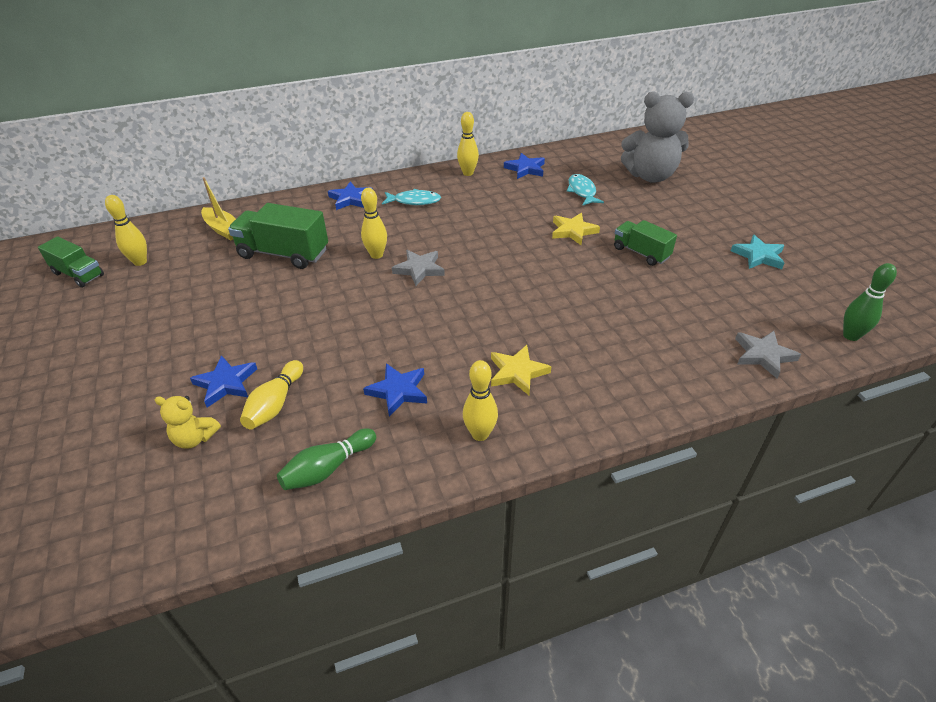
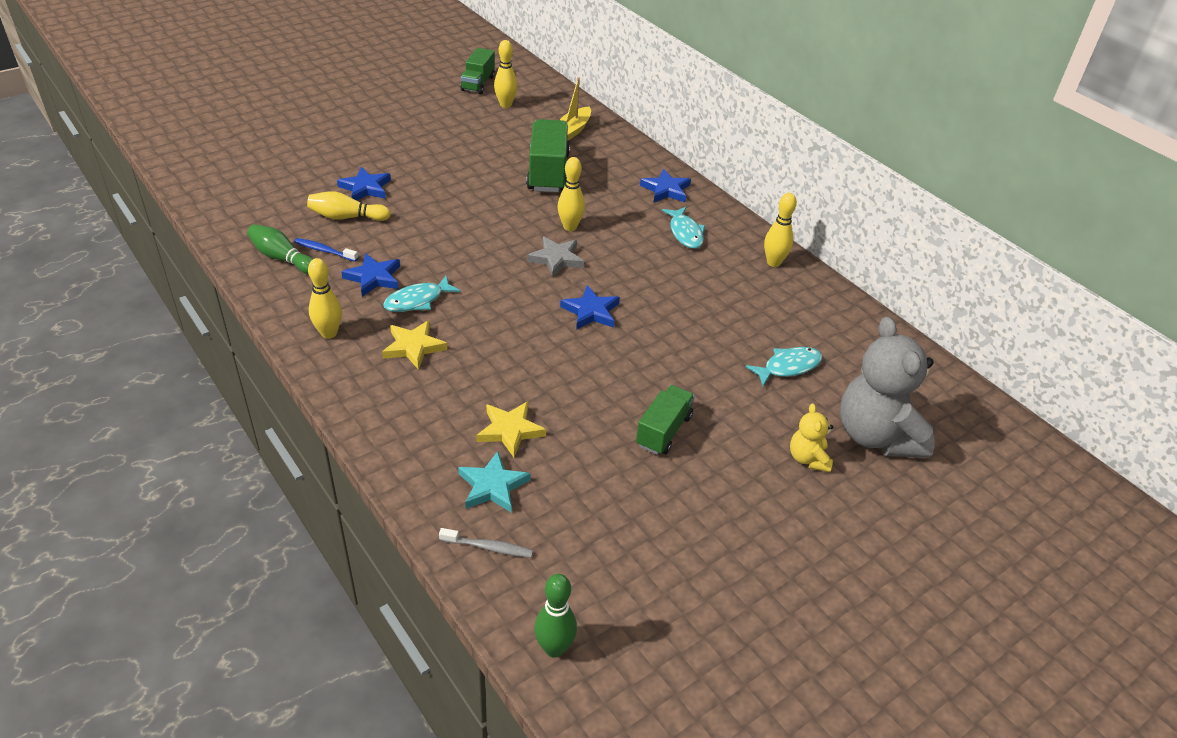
camera: 70 degrees right, 0 degrees up
yellow teddy bear [155,396,221,449] -> yellow teddy bear moved to [790,403,833,472]
blue star [504,153,545,179] -> blue star moved to [560,285,620,330]
yellow star [552,213,600,245] -> yellow star moved to [476,401,546,457]
turquoise star [731,235,785,269] -> turquoise star moved to [458,451,531,513]
grey star [735,331,801,378] -> grey toothbrush [439,528,533,558]
none -> blue toothbrush [294,238,358,262]
none -> turquoise fish [383,275,461,312]

